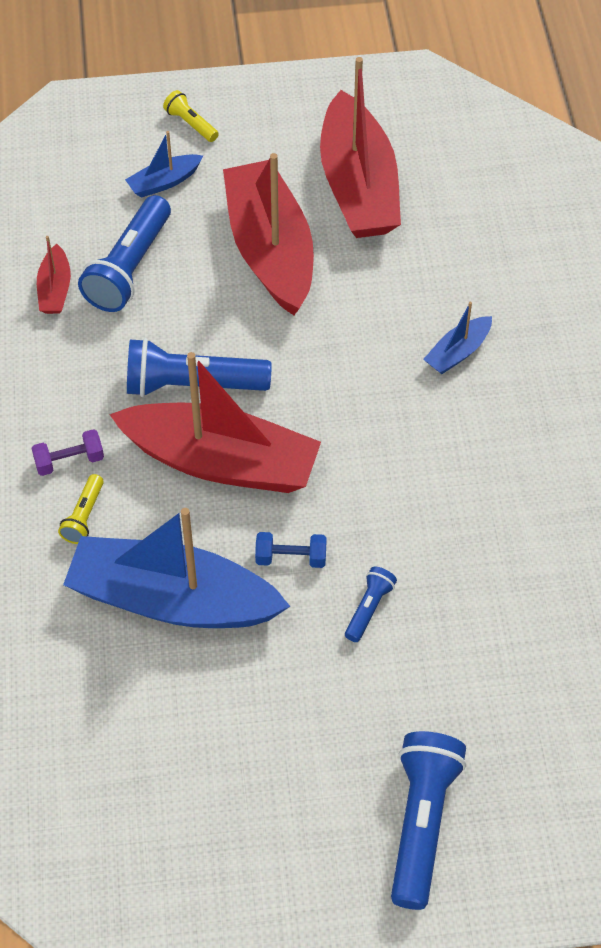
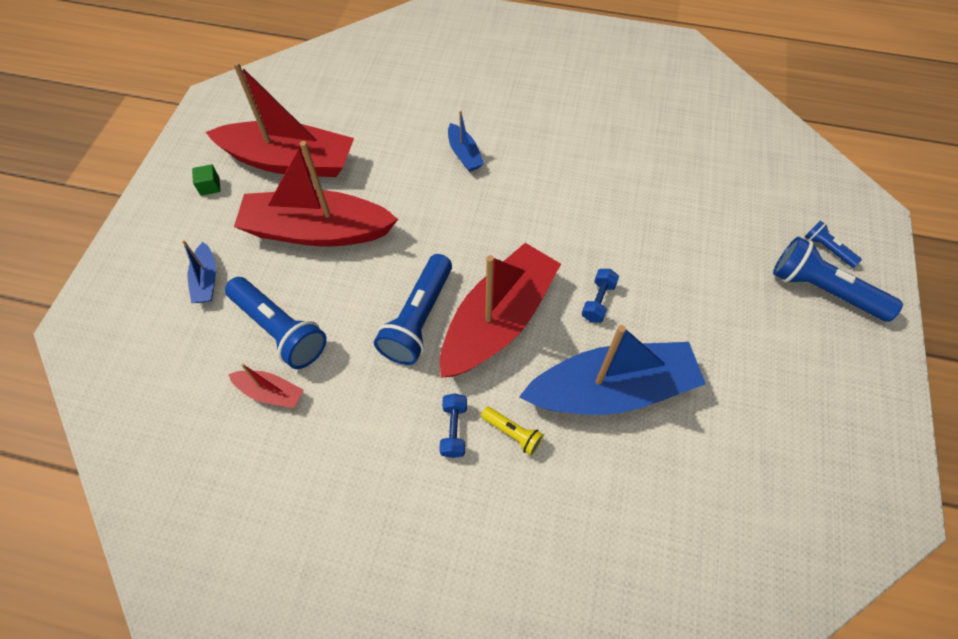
camera: 70 degrees left, 5 degrees up
purple dumbbell [32,429,104,476] -> blue dumbbell [439,393,467,458]
blue boat [63,508,290,628] -> blue boat turned 135 degrees counterclockwise [519,325,706,415]
yellow flashlight [163,90,219,142] -> none
blue flashlight [345,566,397,642] -> blue flashlight moved to [805,221,862,268]
none -> green cube [192,164,221,196]

